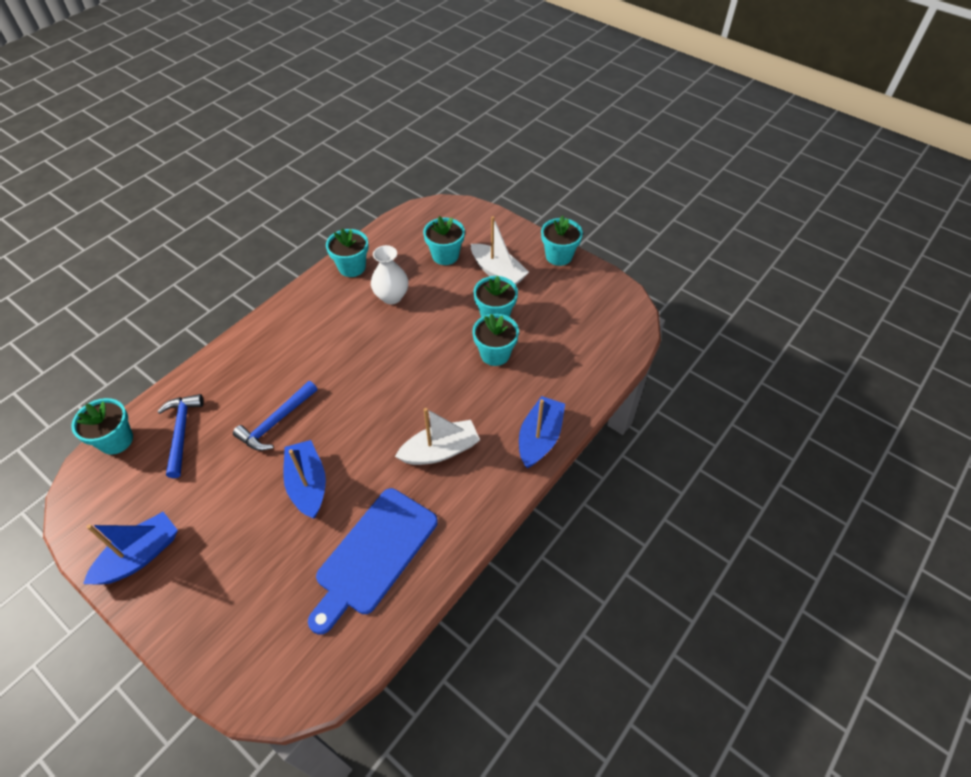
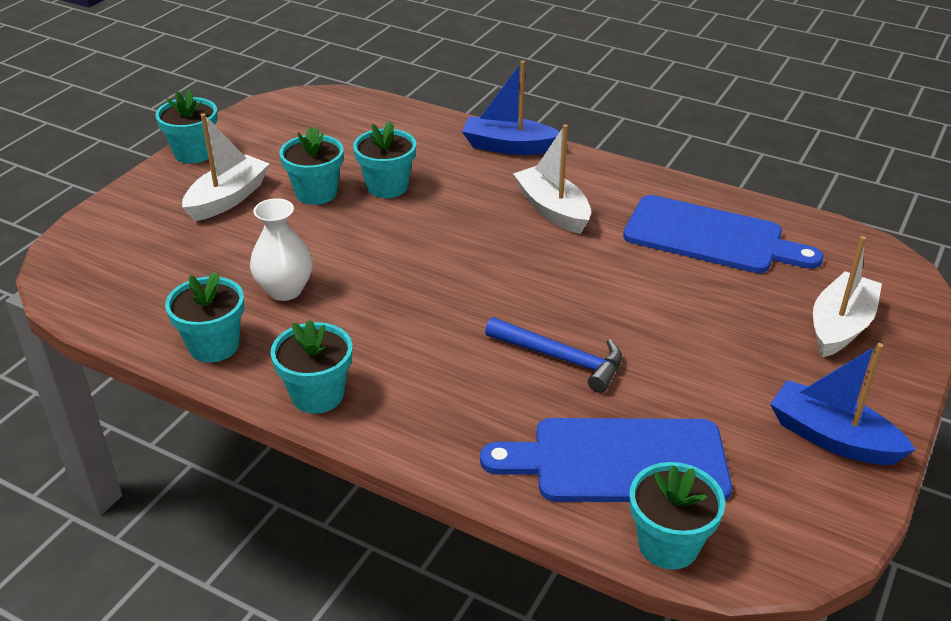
camera: 100 degrees left, 15 degrees down
blue hammer [157,394,204,478] -> blue cutting board [480,418,732,502]
blue boat [283,440,326,519] -> none
turquoise flower pot [423,216,465,265] -> turquoise flower pot moved to [271,320,352,414]
none -> white boat [813,236,882,357]

